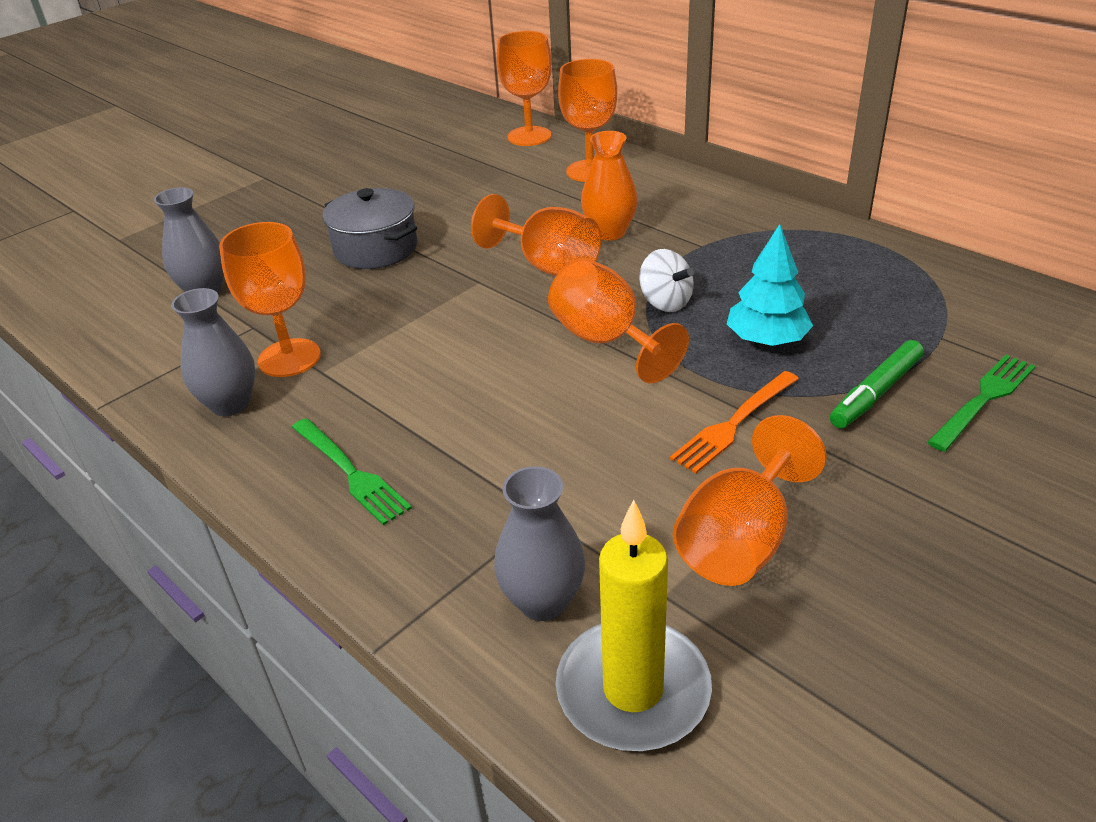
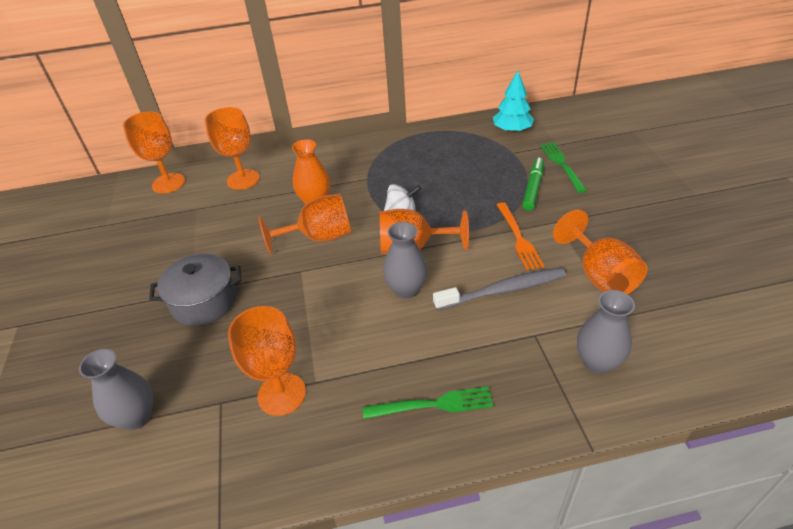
camera: 55 degrees left, 5 degrees up
grey vase [171,288,255,416] -> grey vase moved to [383,222,428,299]
yellow candle [556,499,712,751] -> none
turquoise tree [727,224,813,346] -> turquoise tree moved to [493,71,534,133]
green marker [830,340,924,428] -> green marker turned 150 degrees counterclockwise [522,158,544,211]
none -> grey toothbrush [433,268,566,310]

